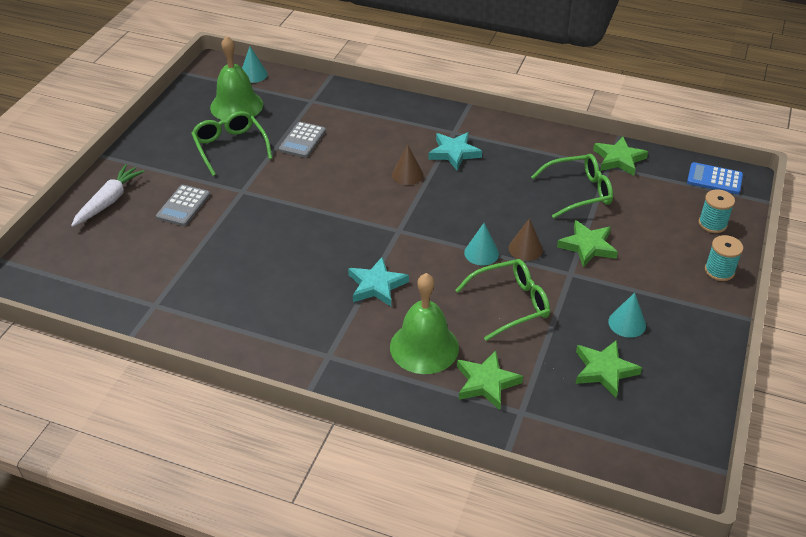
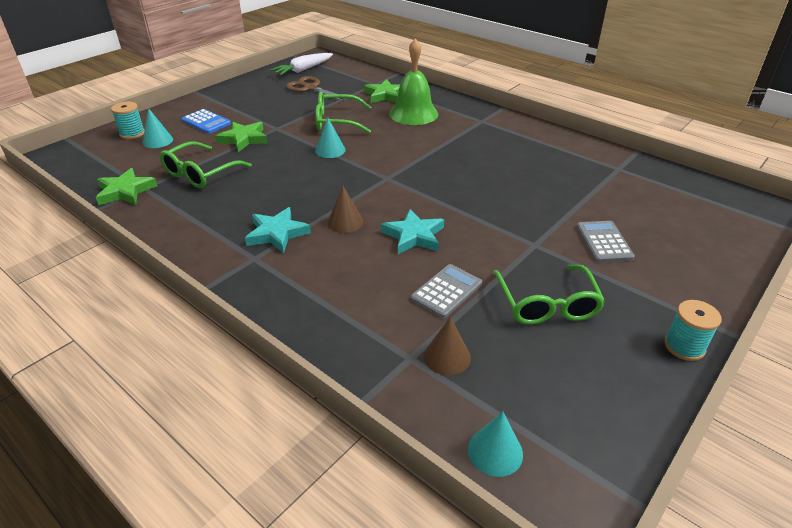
camera: 160 degrees left, 5 degrees down
white carrot [71,164,145,227] -> white carrot moved to [270,53,333,75]
grey calculator [156,185,210,226] -> grey calculator turned 45 degrees counterclockwise [576,221,635,262]
green bell [210,36,263,120] -> none
turquoise star [348,257,409,306] -> turquoise star moved to [381,209,444,254]
brown cone [508,218,543,261] -> brown cone moved to [424,317,471,375]
green glasses [531,154,613,218] -> green glasses turned 60 degrees counterclockwise [160,142,252,188]
green star [575,340,642,398] -> brown scissors [286,76,352,102]
turquoise cone [608,293,646,338] -> turquoise cone moved to [142,108,173,148]
blue calculator [687,162,743,194] -> blue calculator moved to [182,109,231,134]
turquoise spool [705,235,743,281] -> turquoise spool moved to [664,300,722,361]

